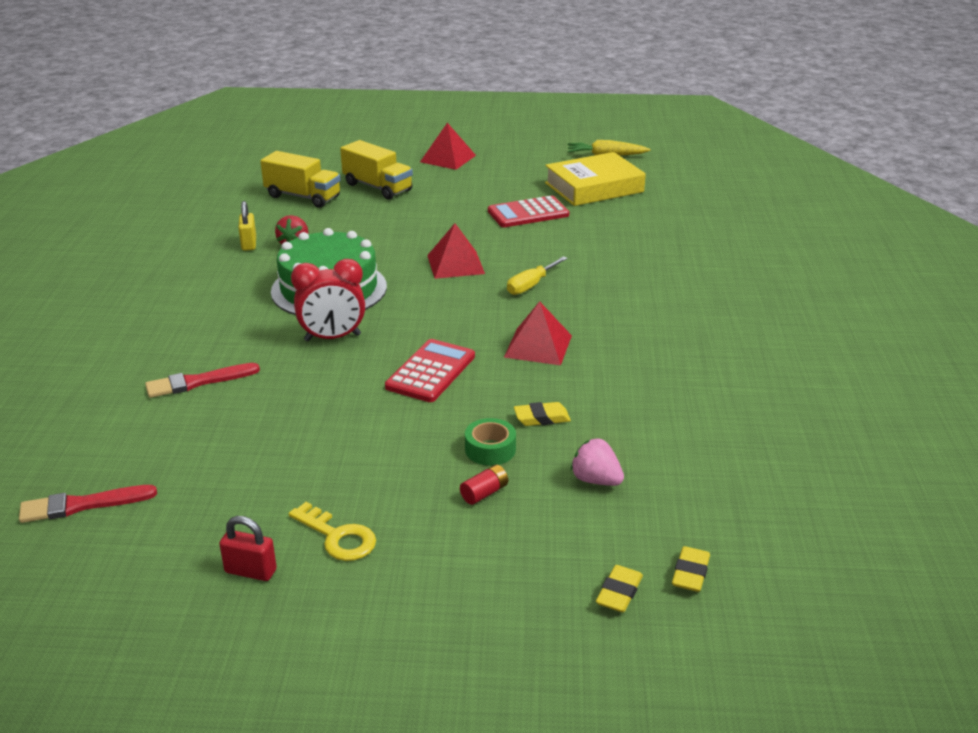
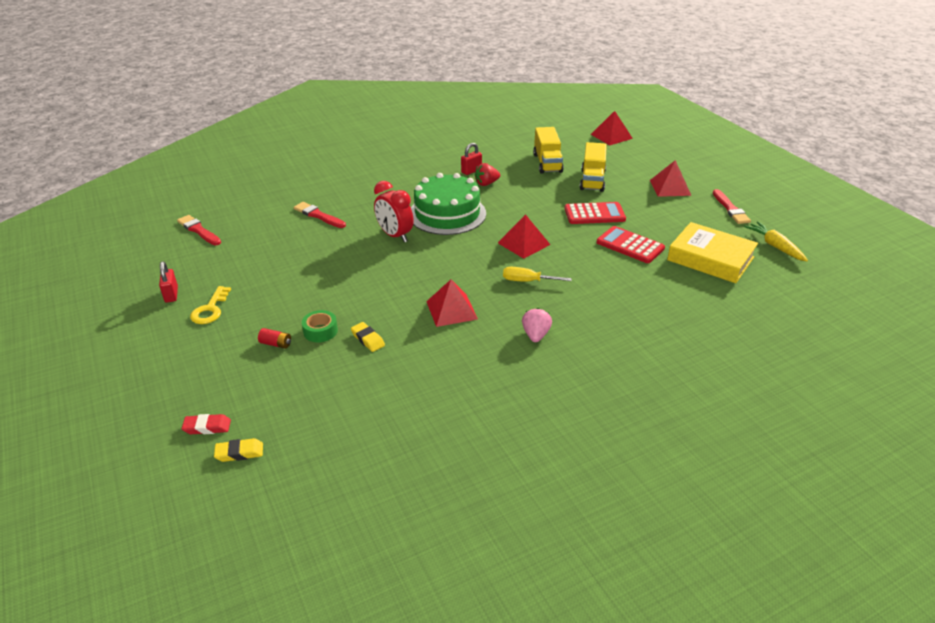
camera: 60 degrees right, 5 degrees up
yellow padlock [238,201,256,251] -> red padlock [461,143,482,175]
red calculator [385,339,475,402] -> red calculator moved to [564,202,626,224]
pink strawberry [571,438,624,486] -> pink strawberry moved to [522,308,552,342]
yellow eraser [596,565,643,612] -> red eraser [182,414,231,434]
none -> red pyramid [591,111,633,145]
none -> red brush [713,189,751,224]

